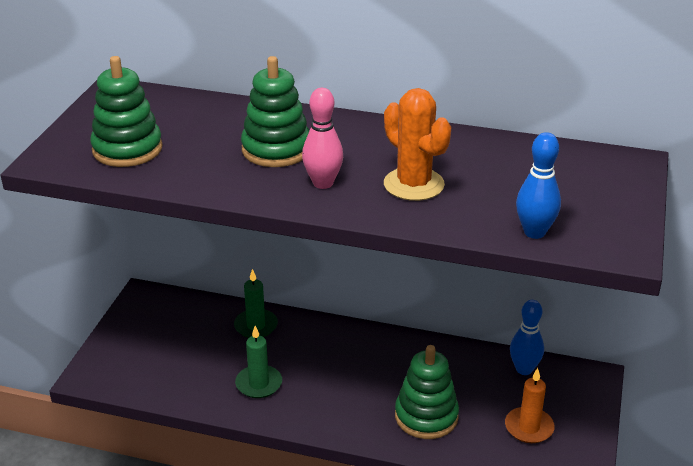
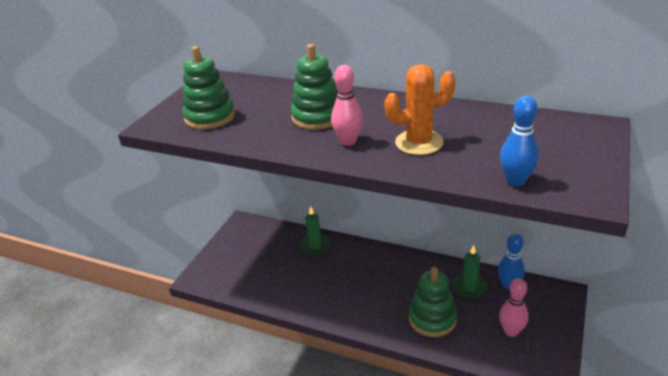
camera: 10 degrees right, 0 degrees up
green candle [235,326,282,398] -> green candle moved to [452,245,488,298]
orange cactus [384,88,451,201] -> orange cactus turned 75 degrees counterclockwise [384,64,456,155]
orange candle [505,368,555,443] -> pink bowling pin [499,278,528,337]

